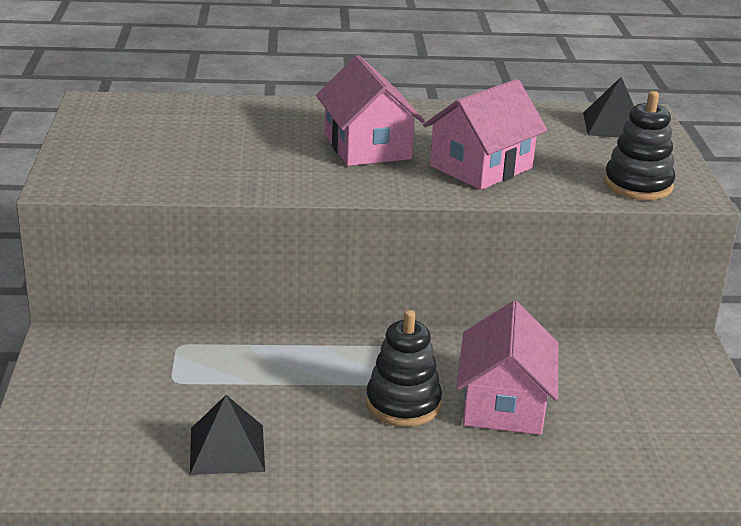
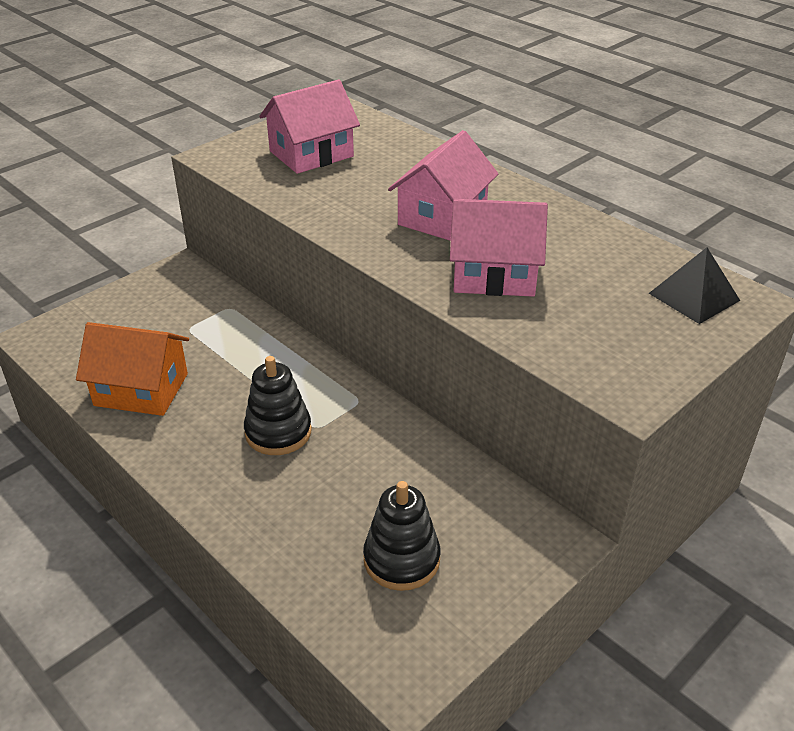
camera: 50 degrees right, 10 degrees up
black pyramid [190,395,265,475] -> orange house [76,322,189,416]
pink house [456,301,558,435] -> pink house moved to [259,79,360,174]
black stacking toy [604,91,675,200] -> black stacking toy moved to [363,481,440,591]

